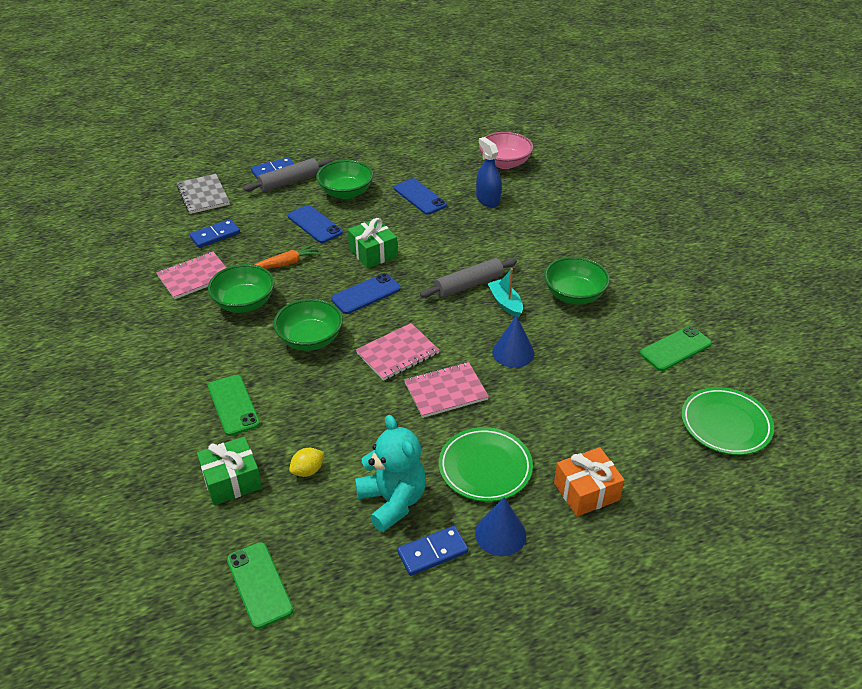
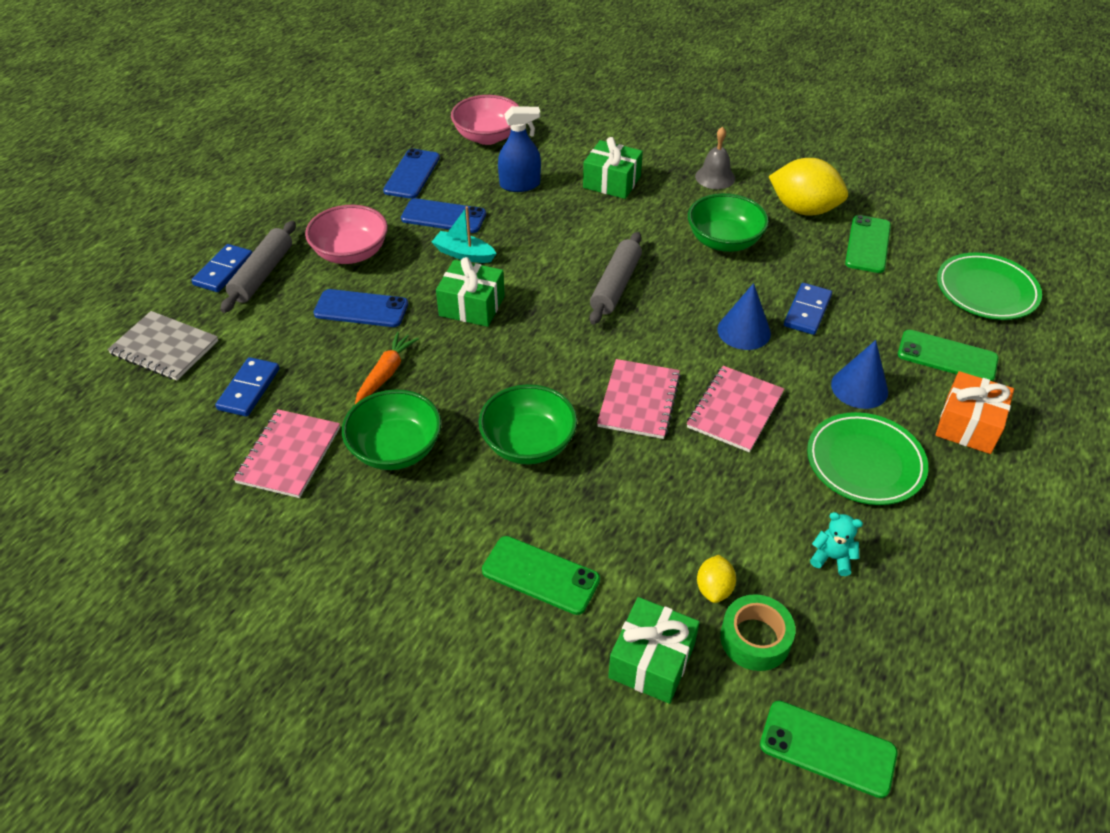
camera: 40 degrees left, 5 degrees up
green bowl [316,160,373,199] -> pink bowl [305,205,388,264]
blue phone [331,273,401,314] -> blue phone moved to [383,148,440,199]
turquoise teddy bear [355,415,426,532] -> turquoise teddy bear [810,512,863,576], size x0.46
blue domino [397,526,468,576] -> blue domino moved to [784,283,832,335]
blue cone [475,497,526,556] -> blue cone moved to [831,340,888,409]
blue spray bottle [476,137,502,207] -> blue spray bottle turned 150 degrees clockwise [498,106,541,192]
turquoise boat [487,268,523,317] -> turquoise boat moved to [432,206,497,263]
none -> green gift [583,137,643,199]
none -> grey bell [695,127,735,189]
none -> green tape [720,594,795,671]
none -> yellow lemon [768,158,848,216]
none -> green phone [898,330,999,381]

